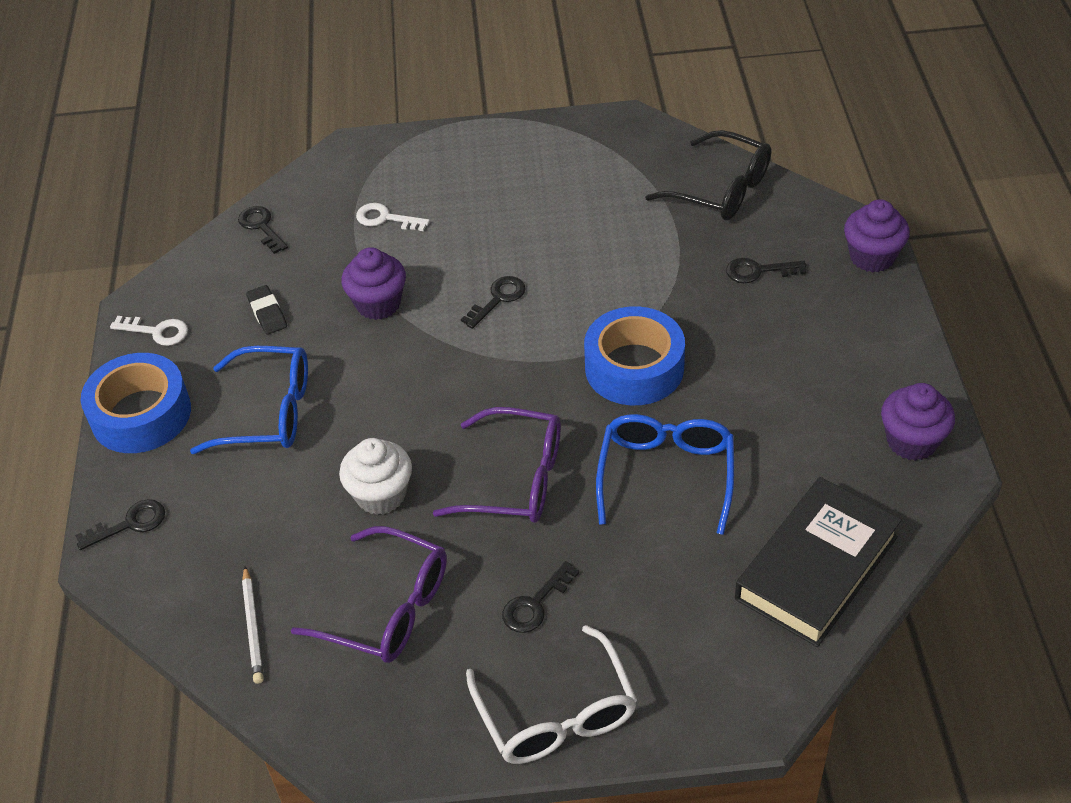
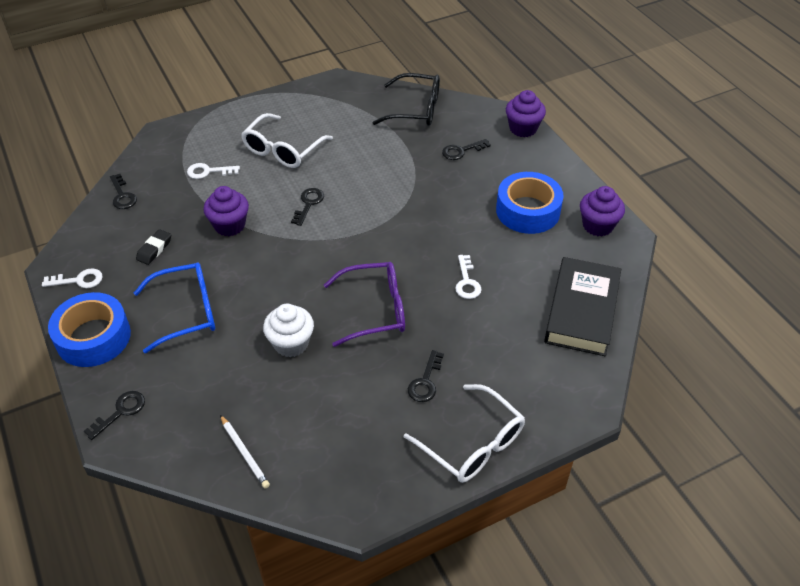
camera: 25 degrees left, 0 degrees up
black key [238,206,288,254] -> black key turned 150 degrees counterclockwise [110,174,137,209]
black eraser [246,285,287,335] -> black eraser turned 75 degrees clockwise [136,229,171,265]
purple glasses [291,526,447,663] -> none
blue tape [584,306,685,405] -> blue tape moved to [496,172,564,234]
blue glasses [596,414,734,535] -> white key [455,255,482,299]
none -> white glasses [241,113,333,168]

